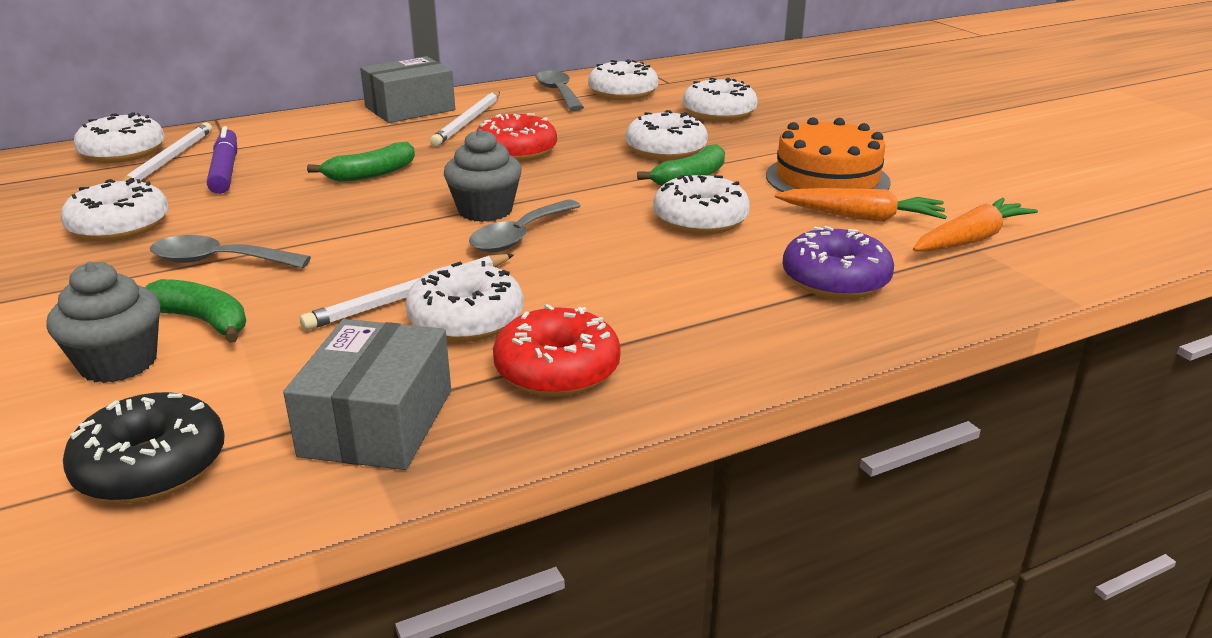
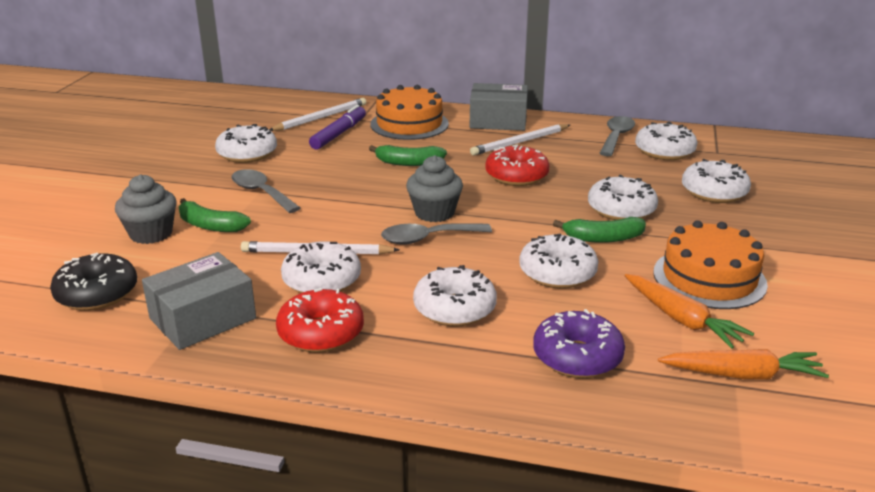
camera: 40 degrees right, 0 degrees up
white donut [74,112,165,163] -> white donut moved to [413,265,497,327]
green banana [144,279,246,343] -> green banana turned 135 degrees clockwise [179,198,251,232]
none -> orange cake [370,85,449,140]

